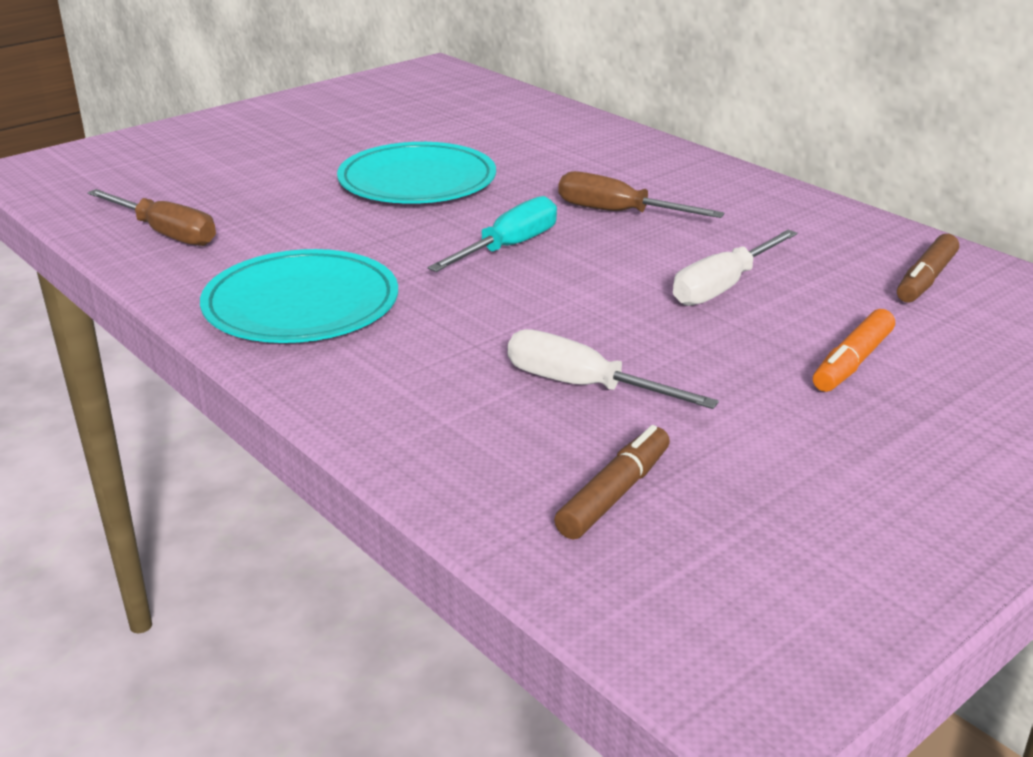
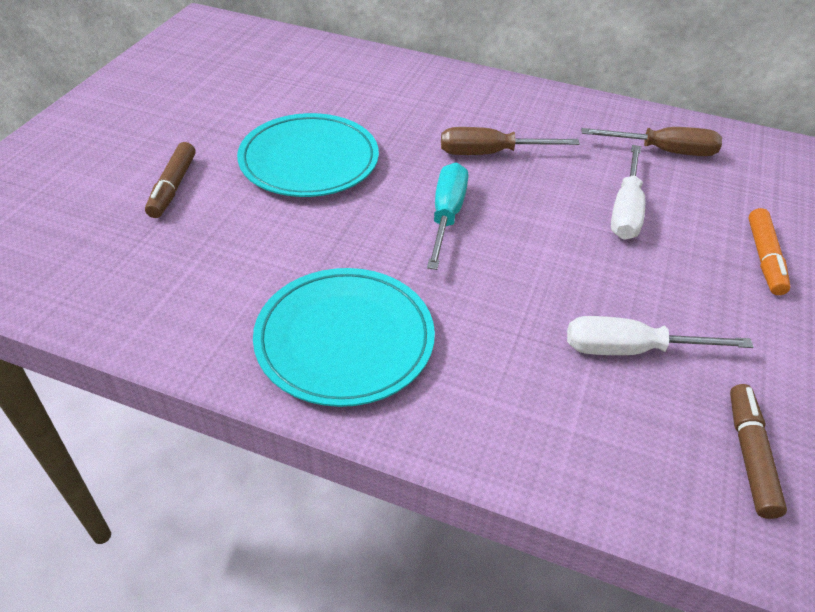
camera: 30 degrees left, 15 degrees up
brown screwdriver [87,189,216,246] -> brown screwdriver moved to [581,127,722,156]
brown marker [897,234,959,302] -> brown marker moved to [145,142,196,218]

